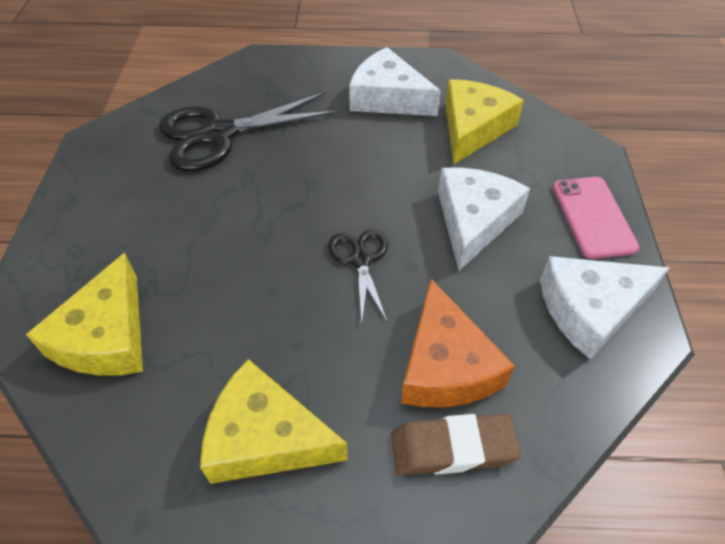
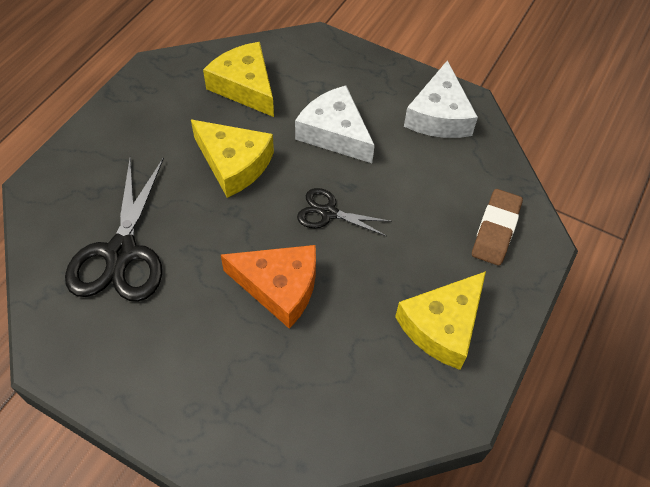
camera: 65 degrees left, 5 degrees up
yellow cheese [26,253,143,376] -> yellow cheese moved to [191,120,274,198]
white cheese [349,47,441,116] -> none
orange cheese [401,279,515,407] -> orange cheese moved to [221,245,316,329]
pink phone [553,177,639,259] -> none

